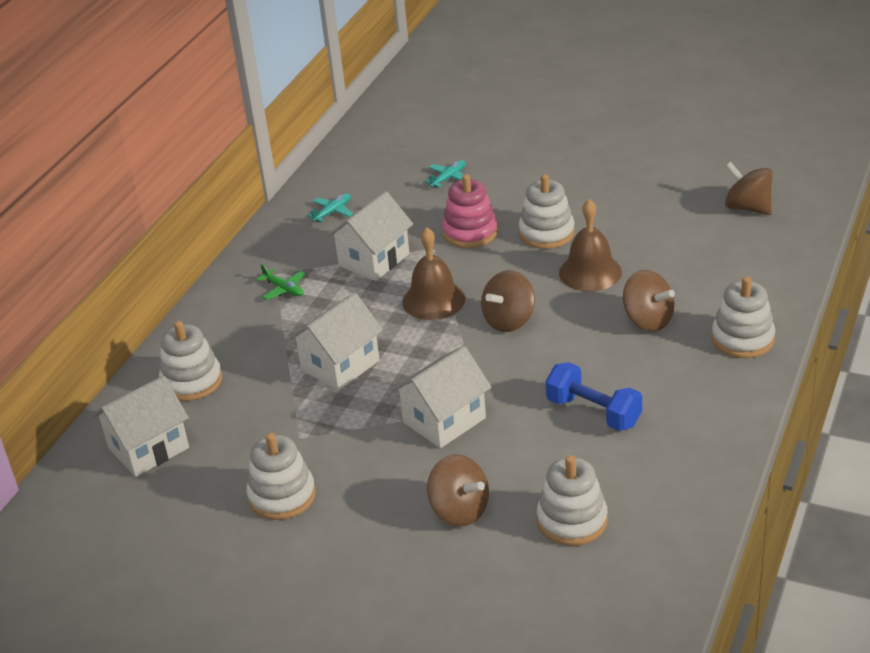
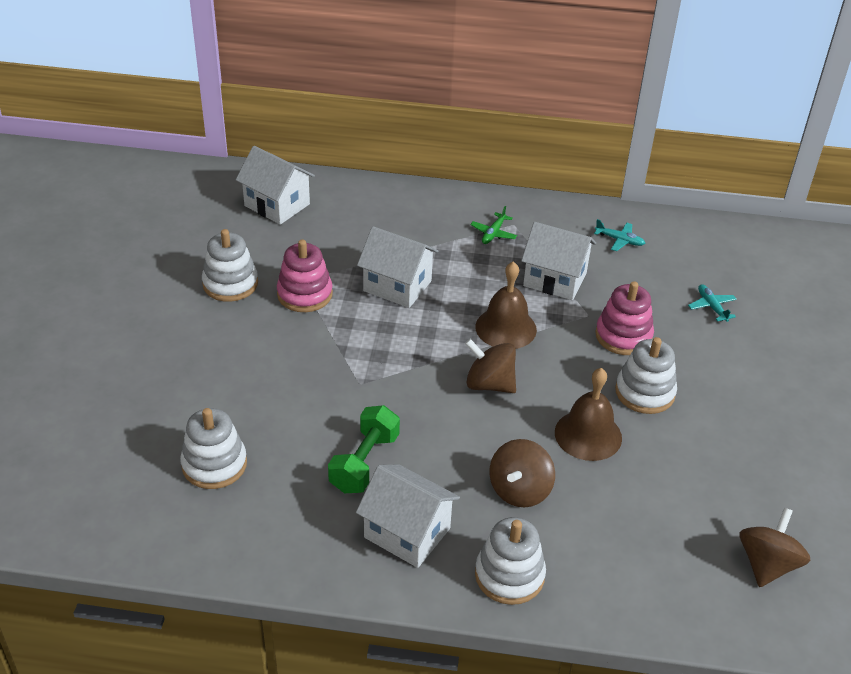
camera: 70 degrees right, 5 degrees up
white stacking toy [159,321,222,401] -> none
white house [392,346,491,448] -> white house moved to [356,464,460,568]
turquoise plane [425,160,466,188] -> turquoise plane turned 135 degrees counterclockwise [688,284,737,322]
brown spinning top [427,454,489,527] -> none
blue dumbbell [546,362,642,431] -> green dumbbell [328,405,400,493]
none -> pink stacking toy [277,239,333,312]

